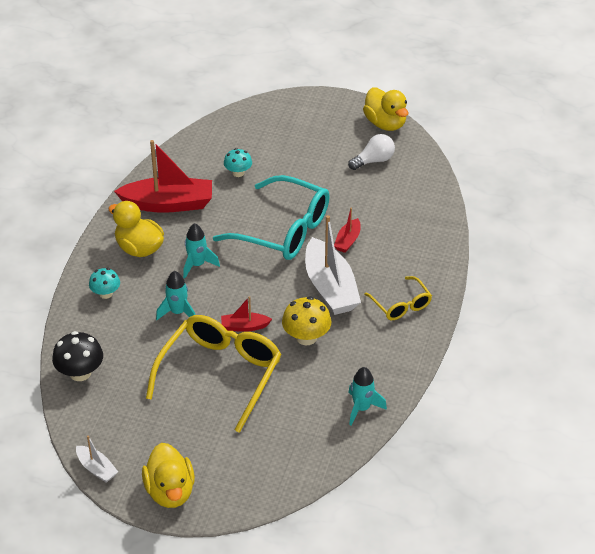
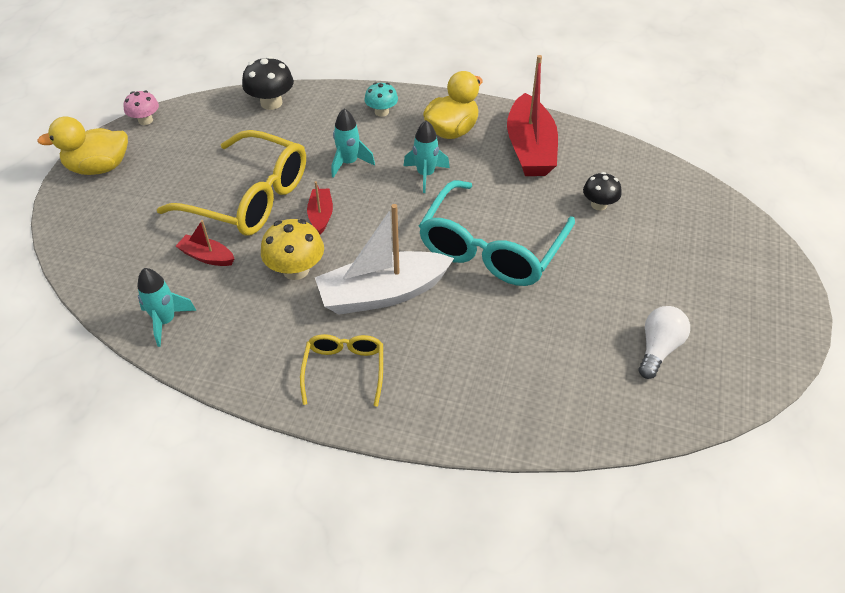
camera: 90 degrees right, 5 degrees up
white boat [76,435,118,482] -> pink mushroom [123,90,159,125]
turquoise mushroom [224,148,252,177] -> black mushroom [583,172,621,211]
red boat [334,208,361,253] -> red boat moved to [176,220,234,266]
white light bulb [348,134,395,170] -> white light bulb turned 120 degrees counterclockwise [639,306,690,379]
yellow duck [363,87,408,131] -> none
yellow glasses [364,276,432,320] -> yellow glasses turned 120 degrees clockwise [300,334,383,407]

